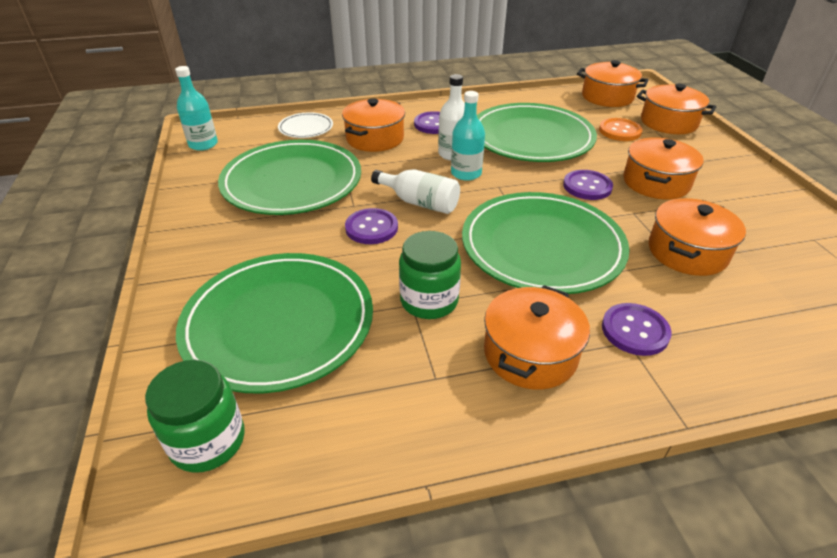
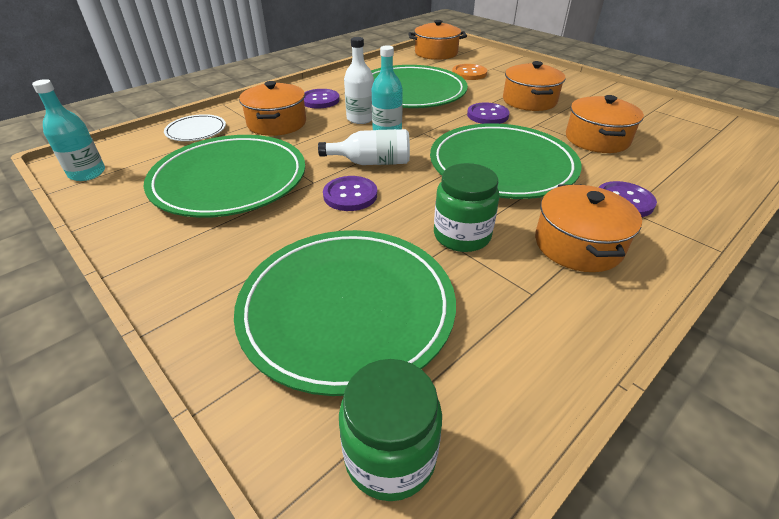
camera: 30 degrees left, 0 degrees up
orange pot [637,84,716,134] -> none

